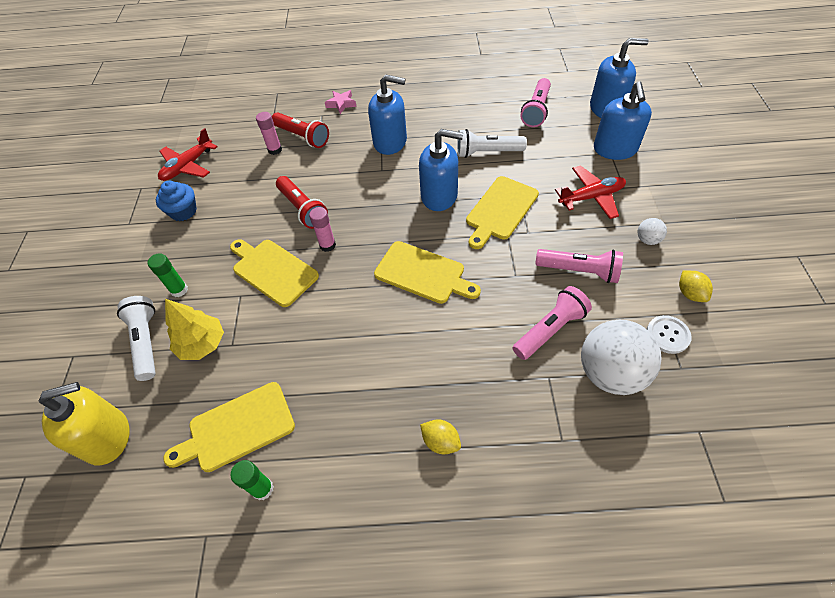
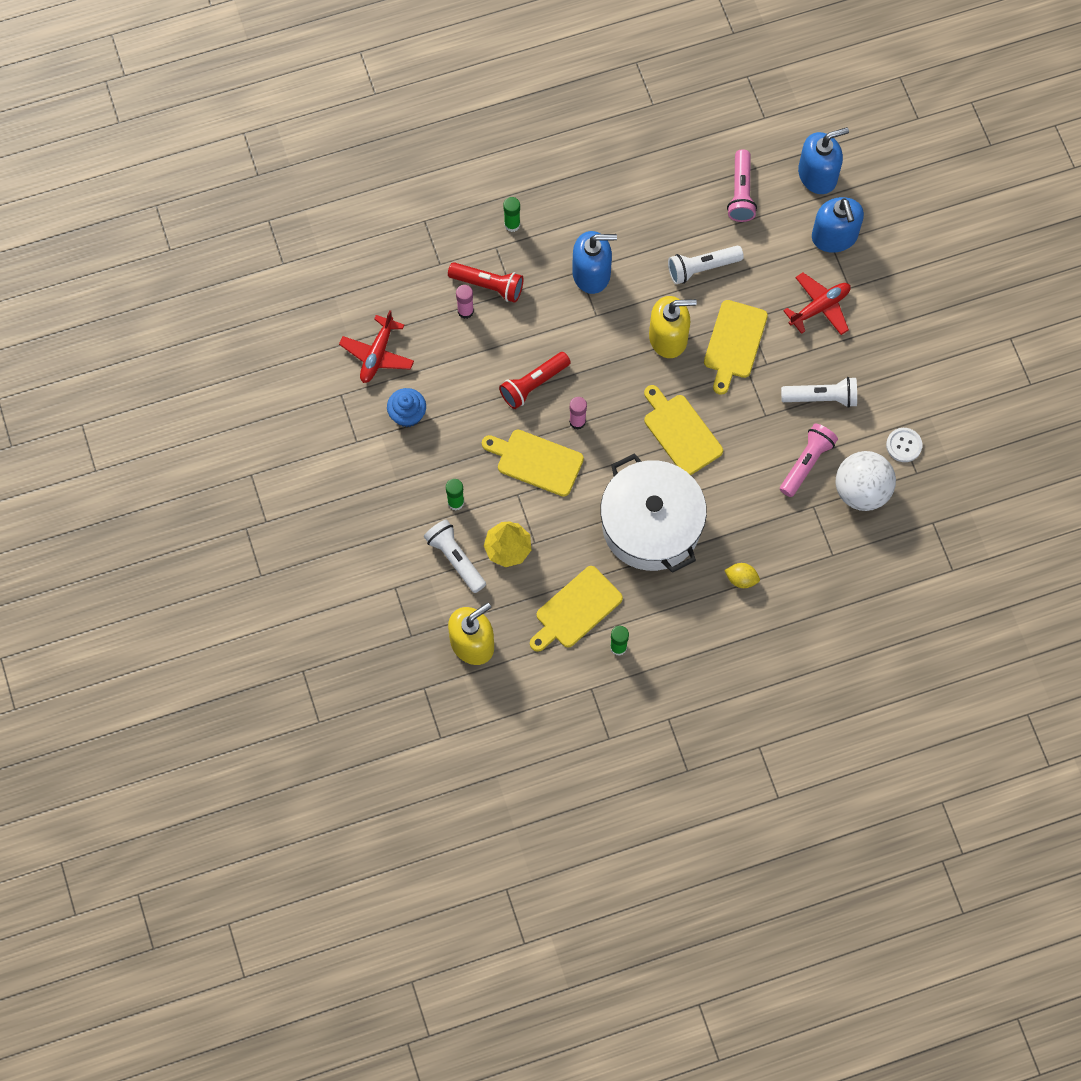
camera: 20 degrees left, 15 degrees up
red flashlight [276,176,328,229] -> red flashlight turned 105 degrees clockwise [499,352,571,409]
pink star [325,90,356,114] -> green glue stick [503,197,520,232]
yellow cutting board [374,241,481,304] -> yellow cutting board turned 135 degrees counterclockwise [644,385,723,475]
blue soap dispenser [419,129,463,211] -> yellow soap dispenser [649,296,697,358]
pink flashlight [535,249,623,283] -> white flashlight [781,377,857,408]
white ball [638,218,667,245] -> none
yellow lemon [679,271,713,302] -> none
none -> white pot [600,453,707,573]

